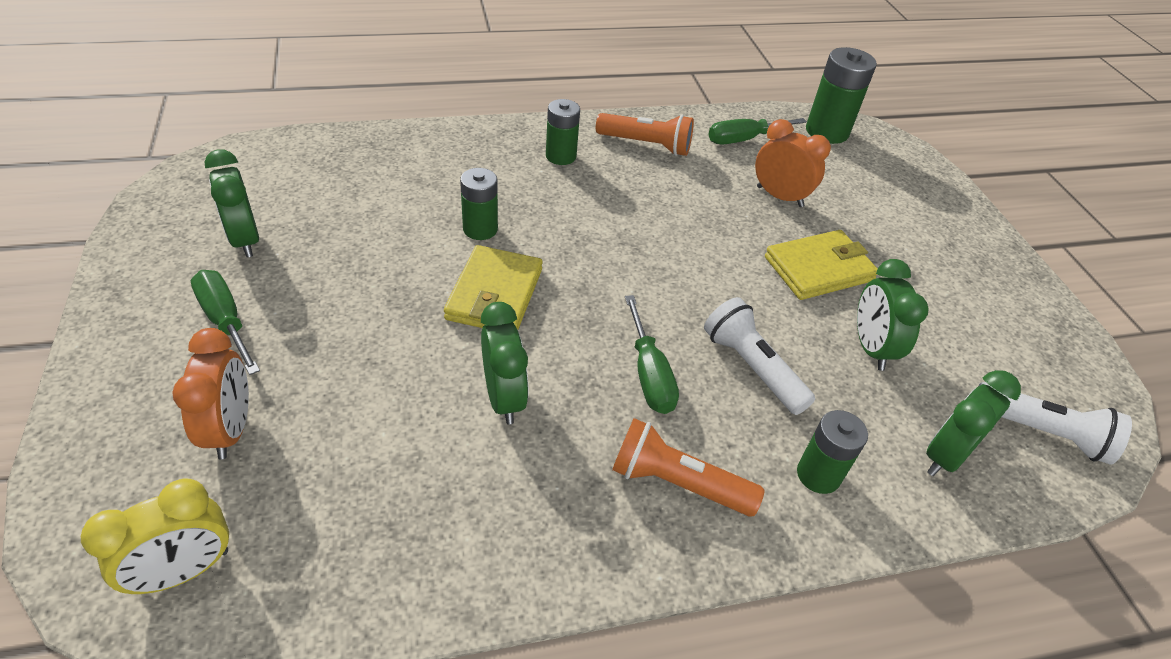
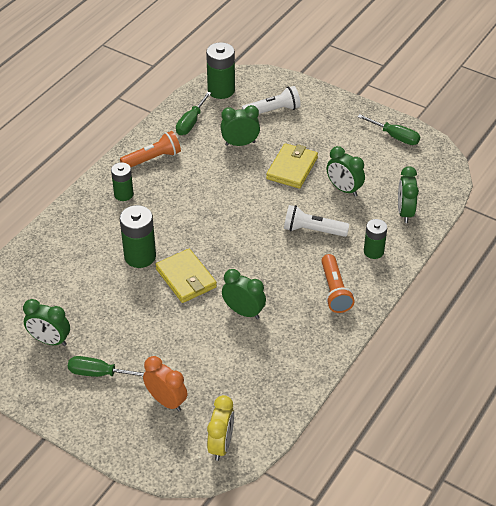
camera: 40 degrees left, 0 degrees up
green battery [460,168,498,240] -> green battery [120,205,156,268], size x1.55
orange flashlight [612,418,764,517] -> orange flashlight turned 75 degrees counterclockwise [321,254,355,313]
green screwdriver [625,295,679,414] -> green screwdriver moved to [357,114,420,145]
orange clock [755,119,831,207] -> green clock [220,105,260,146]
white flashlight [978,382,1132,465] -> white flashlight moved to [242,86,301,114]

